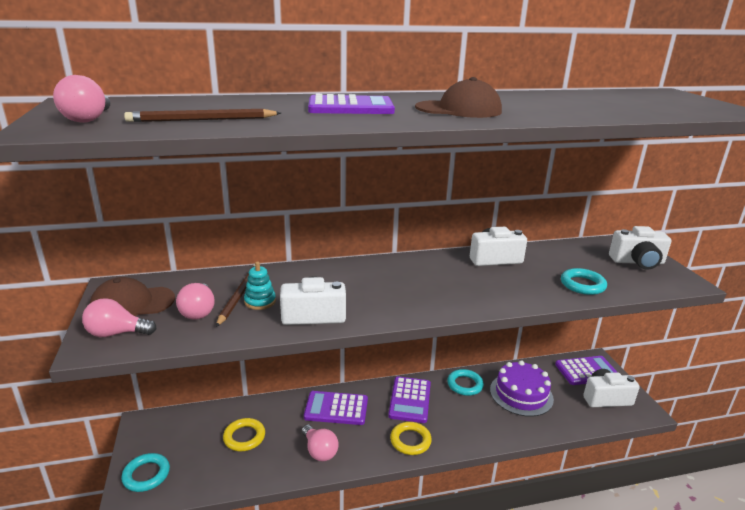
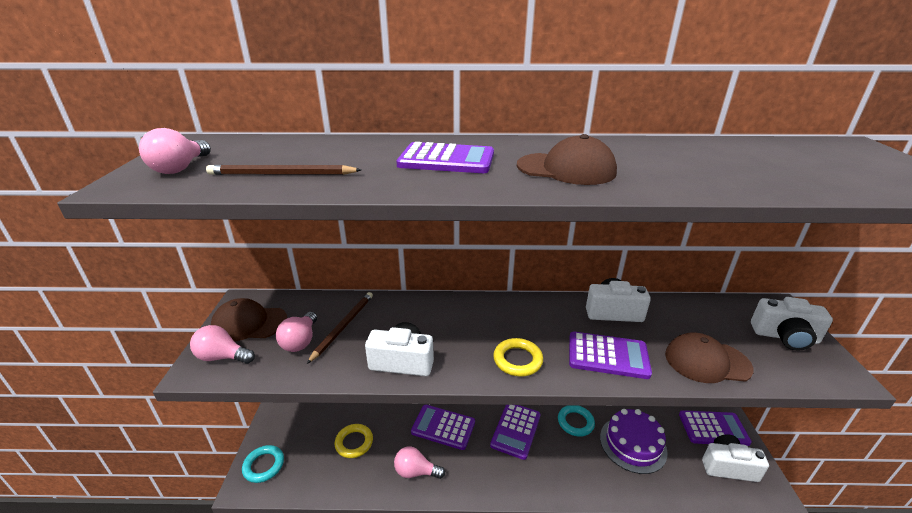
camera: 15 degrees right, 5 degrees up
turquoise stacking toy [244,261,276,310] -> none
pink light bulb [302,425,339,462] -> pink light bulb turned 120 degrees clockwise [394,446,445,479]
yellow ring [390,422,432,455] -> yellow ring moved to [493,338,543,377]
turquoise ring [561,268,607,295] -> brown cap [665,332,753,383]
none -> purple calculator [569,332,652,379]

